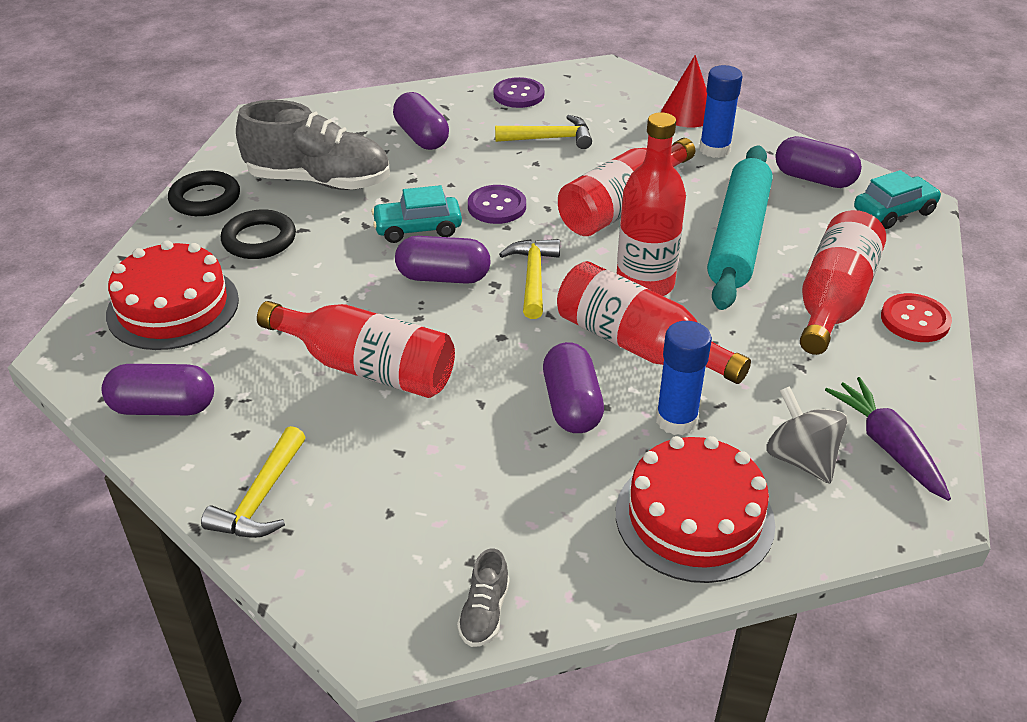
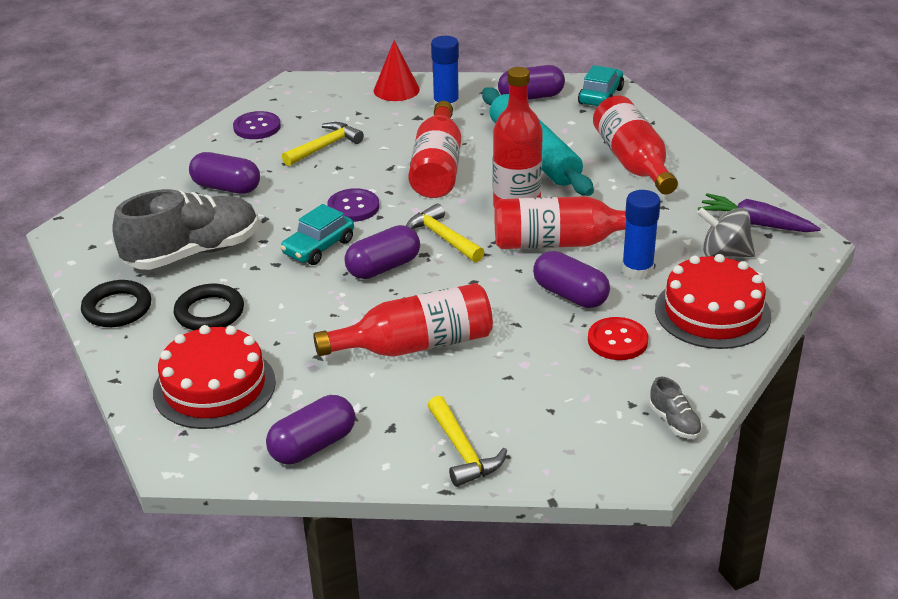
camera: 40 degrees left, 5 degrees down
red button [881,293,952,342] -> red button moved to [588,317,648,360]

